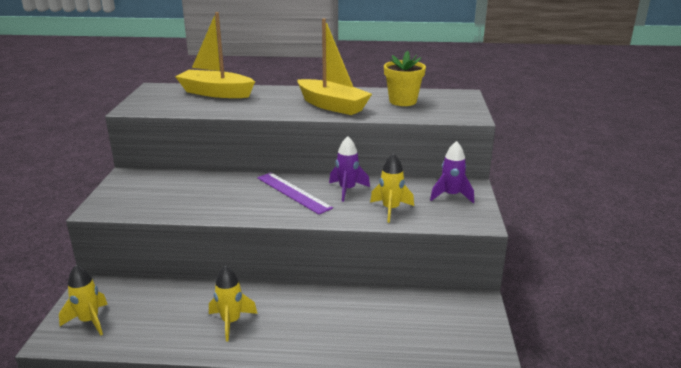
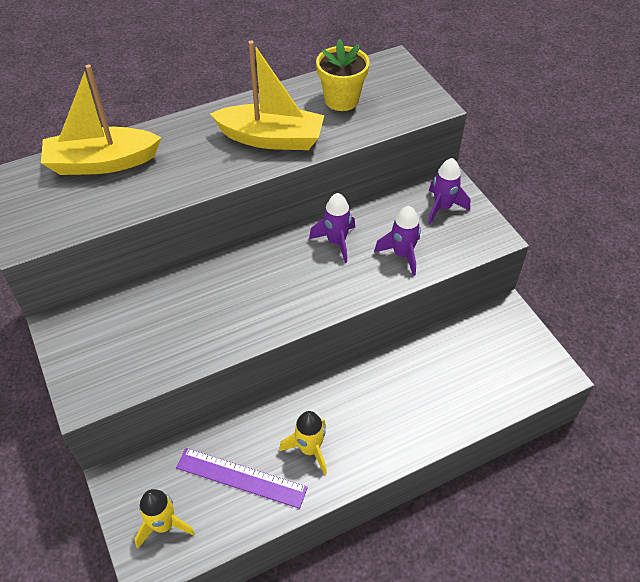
camera: 30 degrees left, 25 degrees up
purple ruler [257,173,333,215] -> purple ruler moved to [176,448,308,509]
yellow rocket [370,153,414,223] -> purple rocket [374,206,421,276]

